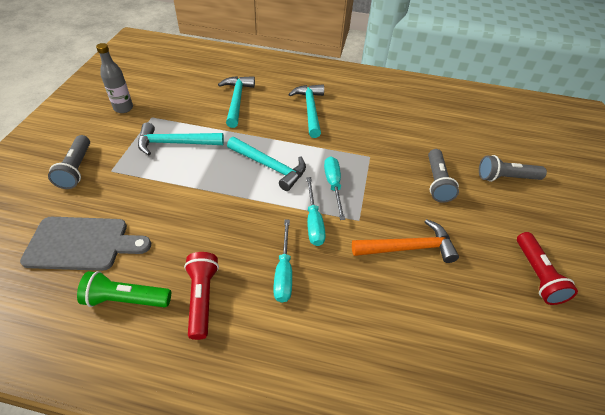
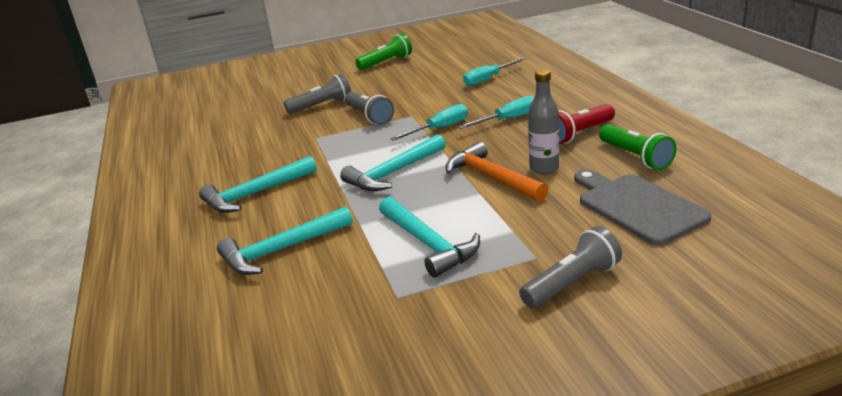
camera: 115 degrees left, 20 degrees down
grey bottle [96,43,133,113] -> grey bottle moved to [528,69,559,174]
turquoise hammer [227,137,306,191] -> turquoise hammer turned 135 degrees counterclockwise [340,134,446,191]
turquoise screwdriver [324,156,345,220] -> turquoise screwdriver moved to [463,57,526,86]
orange hammer [352,219,459,263] -> orange hammer moved to [445,141,549,202]
grey flashlight [479,155,547,182] -> grey flashlight moved to [345,92,394,125]
red flashlight [517,232,578,305] -> green flashlight [355,33,412,70]

